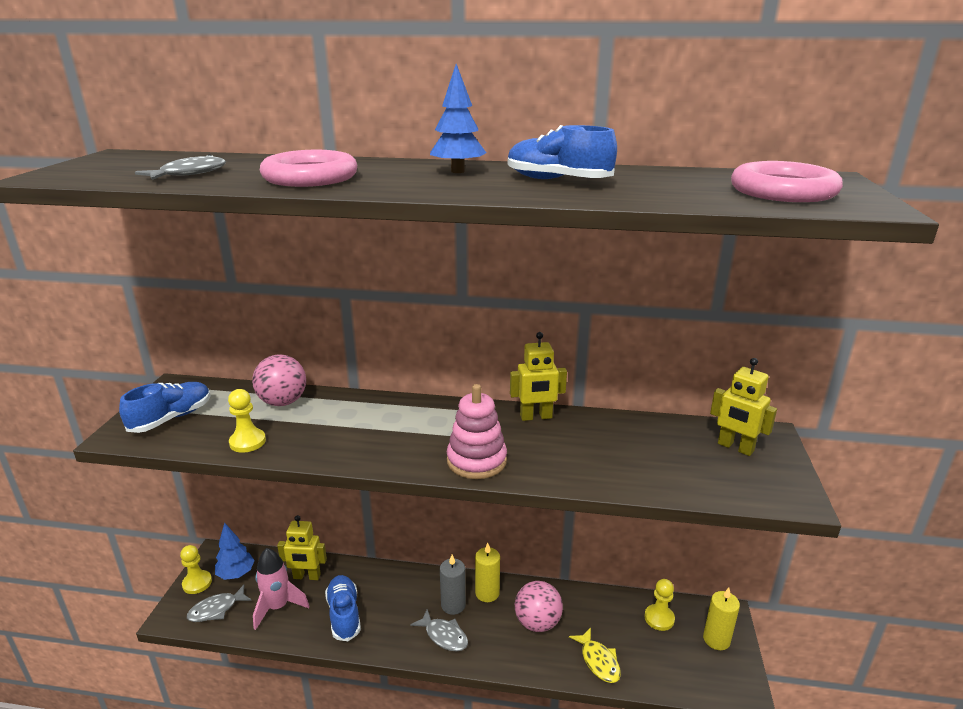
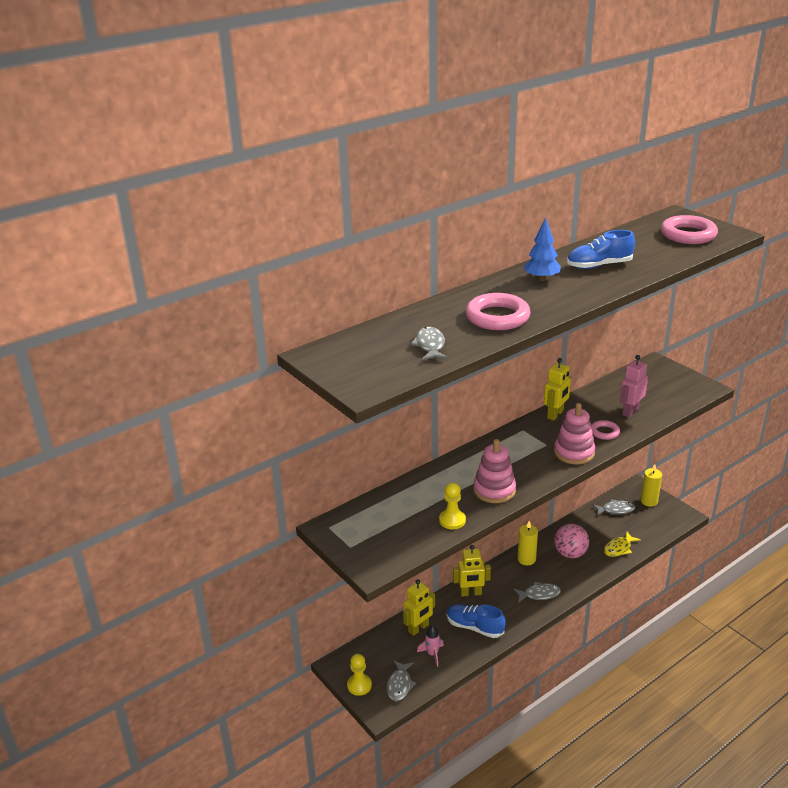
camera: 45 degrees left, 5 degrees up
blue shoe [119,382,211,433] -> none
blue tree [215,522,255,580] -> none
pink ball [252,354,306,406] -> none
pink rocket [253,548,310,630] -> pink rocket [417,626,444,667], size x0.62
grey candle [440,555,466,615] -> none
yellow fish [569,628,621,683] -> yellow fish turned 120 degrees clockwise [604,531,641,557]
yellow pawn [645,579,675,631] -> grey fish [592,499,635,516]
yellow robot [710,358,777,456] -> yellow robot moved to [453,545,491,597]
none -> pink stacking toy [474,439,516,503]
none -> pink ring [591,420,620,440]
none -> pink robot [620,355,648,418]

